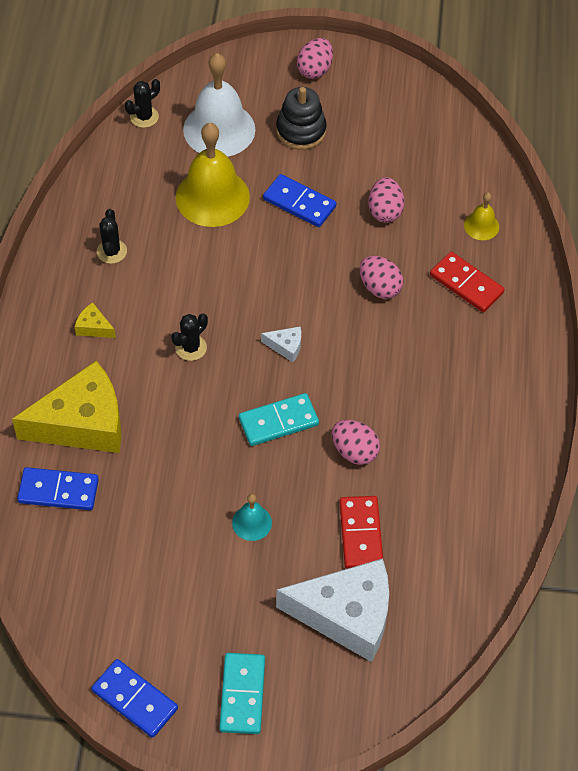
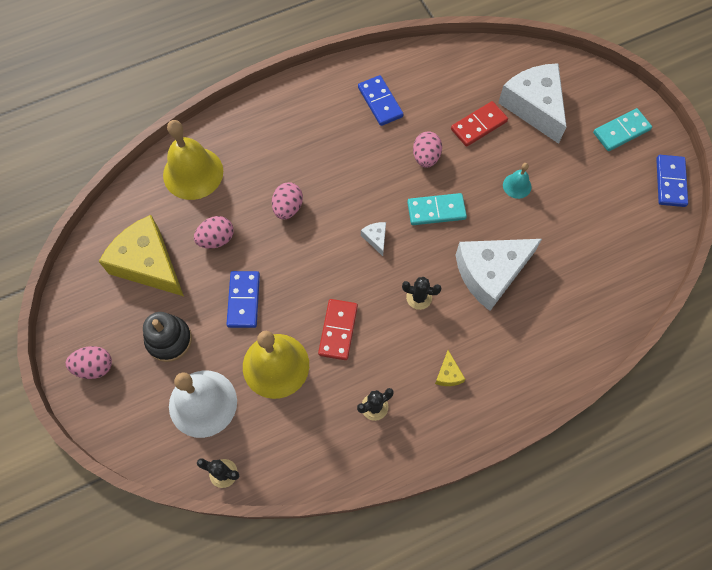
camera: 120 degrees left, 10 degrees up
yellow cheese [12,361,121,453] -> yellow cheese moved to [99,215,184,296]
blue domino [17,467,99,510] -> blue domino moved to [358,75,403,126]
turquoise domino [239,393,319,446] -> turquoise domino turned 45 degrees counterclockwise [407,193,467,225]
red domino [430,252,505,312] -> red domino moved to [318,299,358,360]
yellow bell [464,193,499,240] -> yellow bell [163,120,223,200], size x2.12
none -> white cheese [456,239,542,311]

